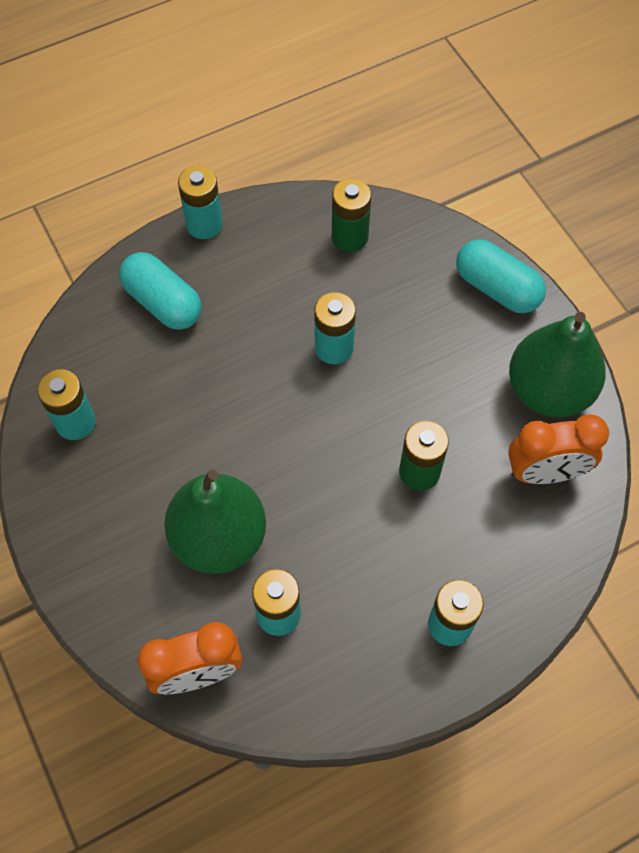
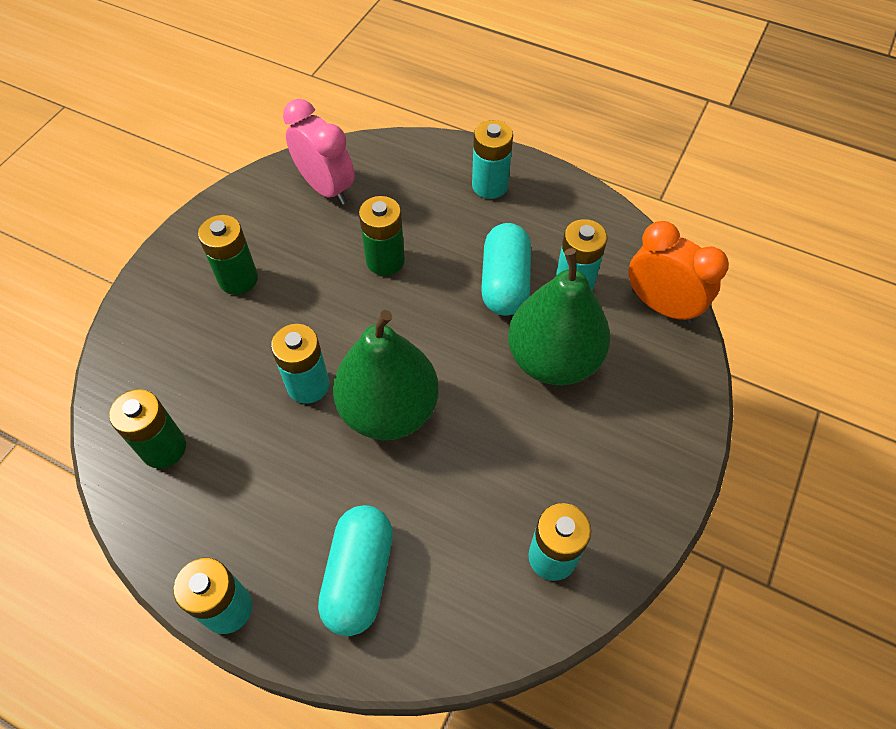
camera: 125 degrees left, 5 degrees down
turquoise capsule [456,239,546,313] -> turquoise capsule moved to [481,223,531,316]
orange clock [508,414,609,484] -> pink clock [283,99,355,205]
green pear [509,312,606,417] -> green pear moved to [333,310,439,440]
none -> green battery [198,215,258,295]

